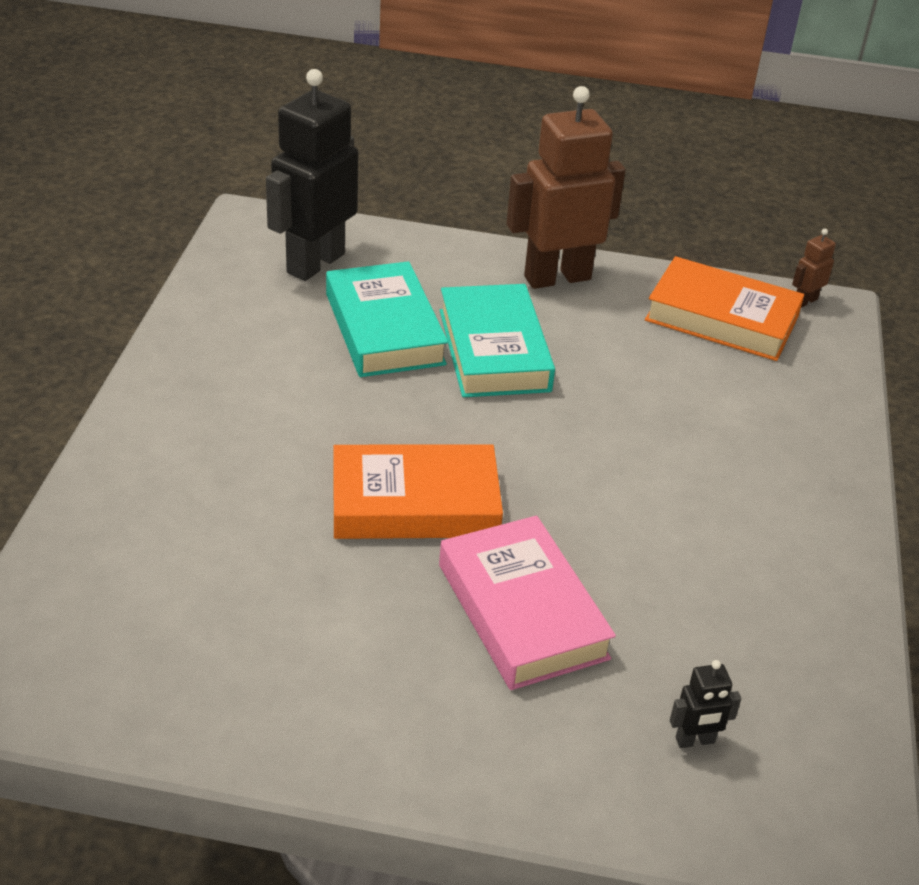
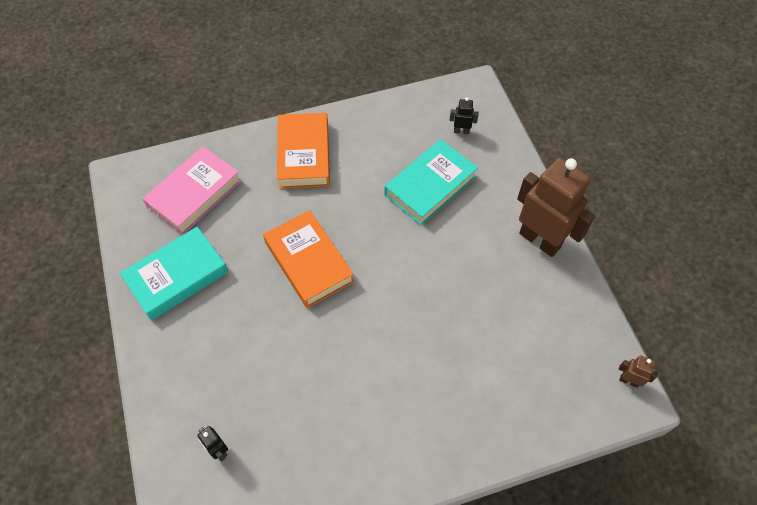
camera: 65 degrees right, 20 degrees up
black robot [266,69,358,281] -> black robot [450,97,479,134], size x0.41
turquoise book [439,284,555,397] -> turquoise book moved to [120,227,228,321]
pink book [439,516,616,690] -> pink book moved to [142,146,241,235]
orange book [645,256,804,361] -> orange book moved to [277,113,330,189]

